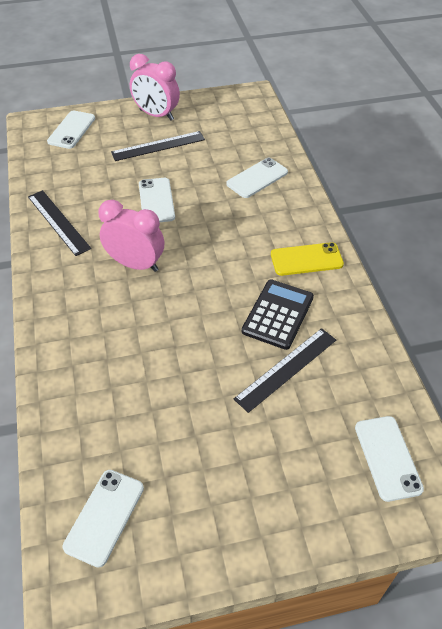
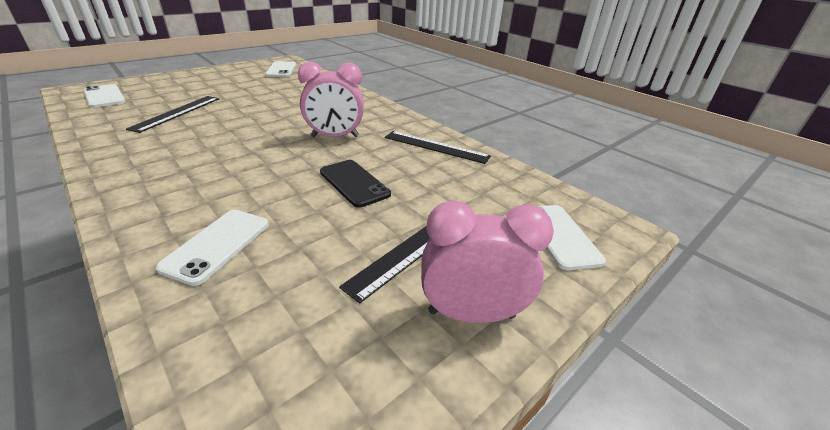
camera: 150 degrees right, 15 degrees down
white phone [139,178,175,222] -> black phone [320,160,391,208]
black calculator [242,280,314,350] -> none
yellow phone [271,242,344,276] -> none

